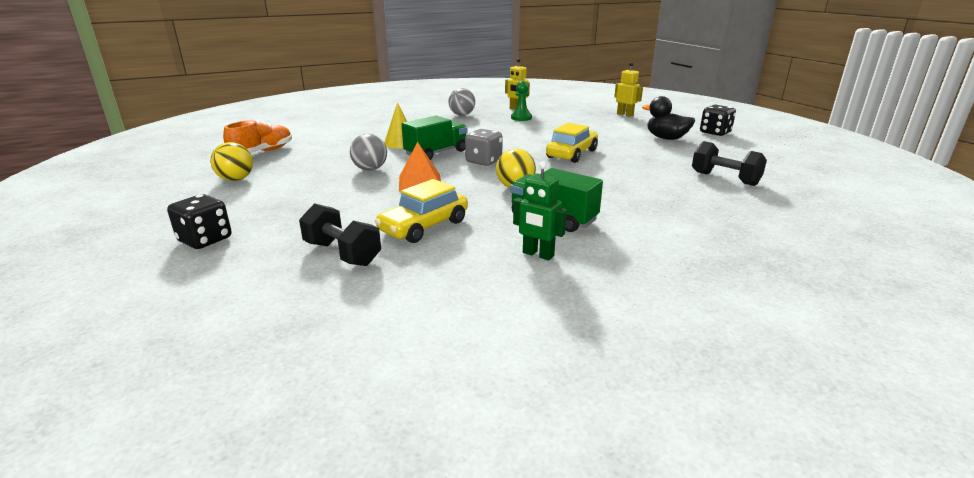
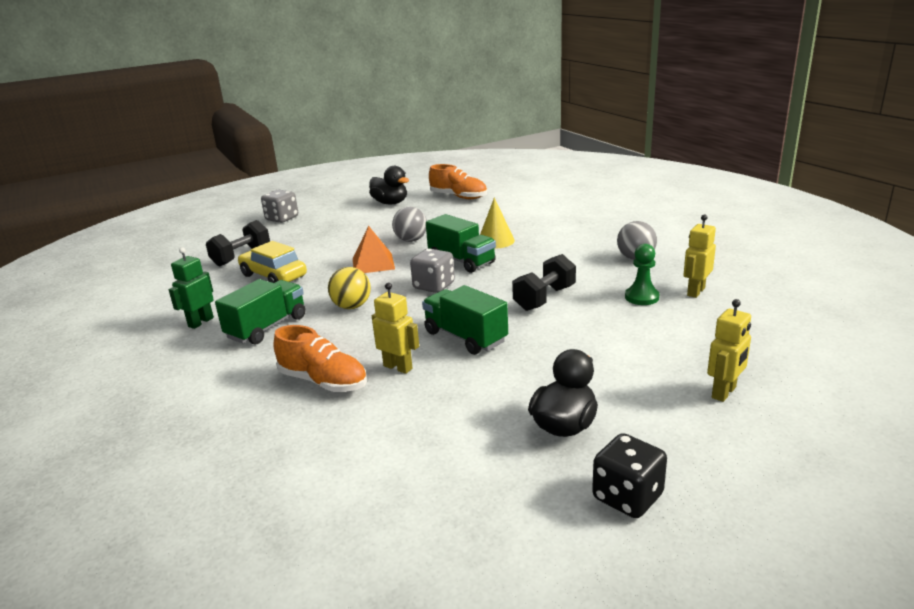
camera: 90 degrees right, 0 degrees up
black dice [167,194,231,249] -> grey dice [261,190,298,223]
yellow ball [210,142,253,181] -> black duck [369,166,409,204]
yellow car [546,123,598,163] -> green truck [422,285,508,355]
black dumbbell [692,141,767,186] -> black dumbbell moved to [512,254,576,311]
none -> orange shoe [273,325,367,392]
none -> yellow robot [372,283,419,374]

